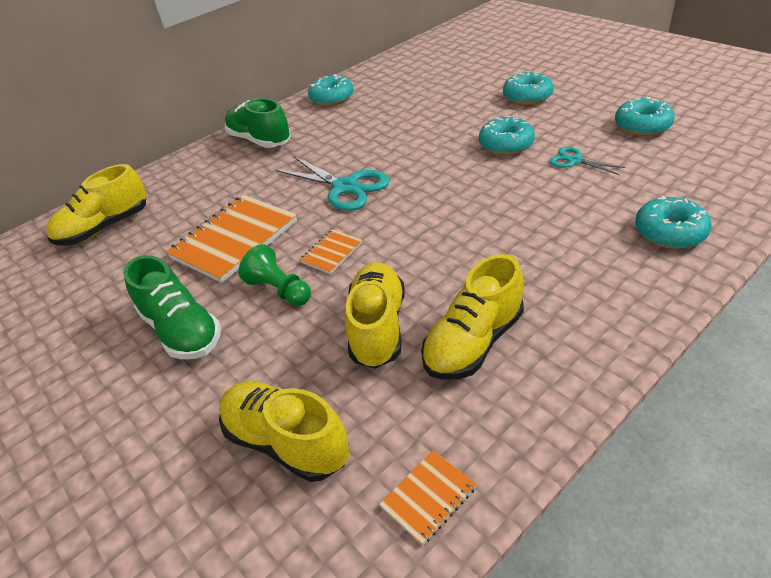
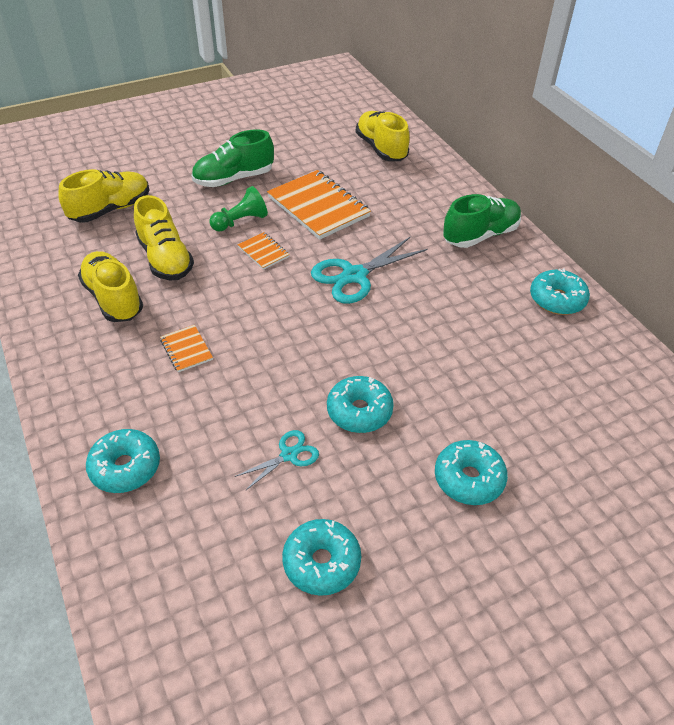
camera: 100 degrees right, 5 degrees up
yellow shoe [345,262,405,369] -> yellow shoe turned 45 degrees clockwise [134,195,194,280]
orange notebook [379,450,476,546] -> orange notebook moved to [160,325,213,372]

